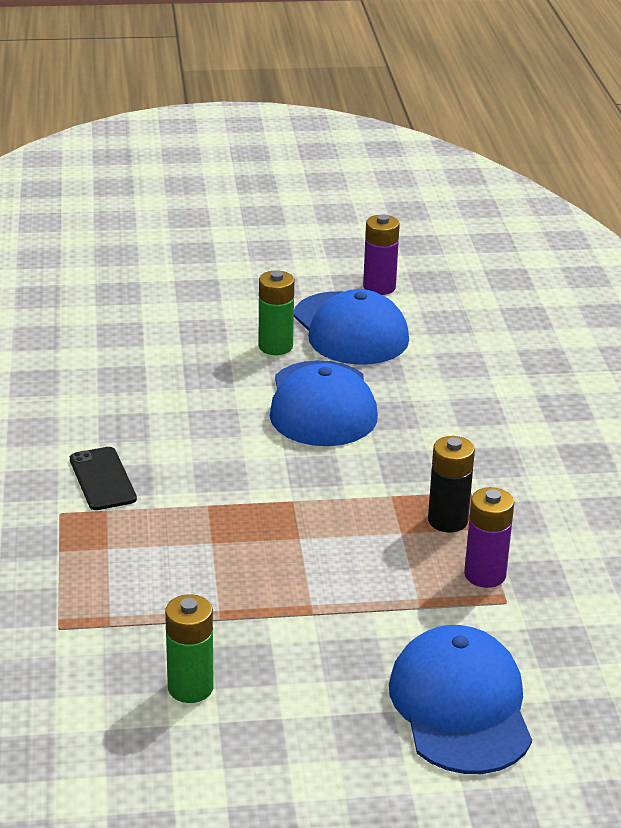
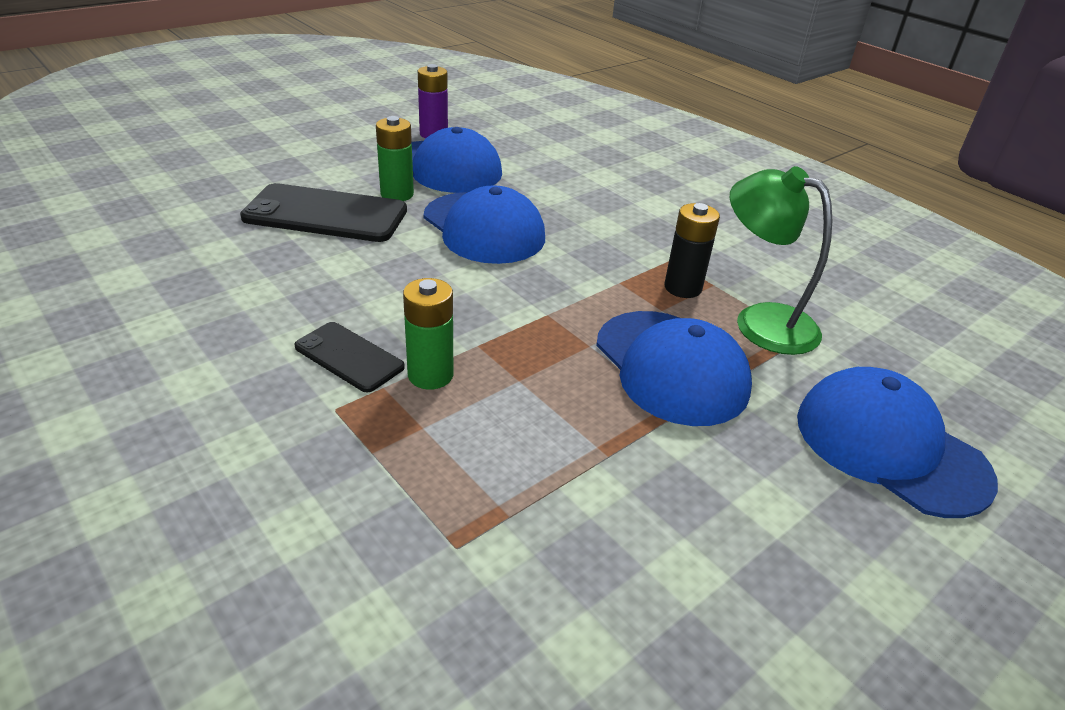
camera: 35 degrees left, 5 degrees up
green battery [165,594,214,703] -> green battery moved to [403,278,453,390]
purple battery [464,487,514,588] -> green lamp [730,166,832,355]
none -> black phone [240,183,407,242]
none -> blue cap [596,311,752,426]

